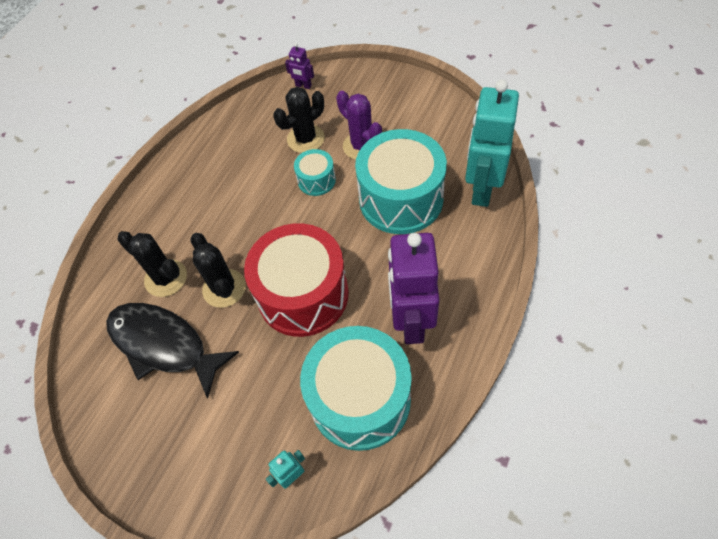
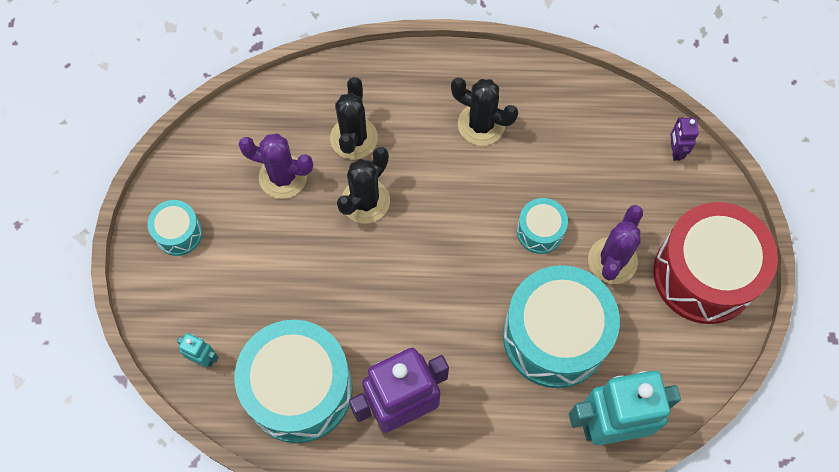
camera: 60 degrees right, 10 degrees up
black fish [106,303,239,399] -> purple cactus [238,133,313,199]
red drum [244,223,349,337] -> red drum moved to [653,202,778,324]
black cactus [273,87,325,153] -> black cactus moved to [451,77,518,146]
none -> turquoise drum [147,200,203,256]

